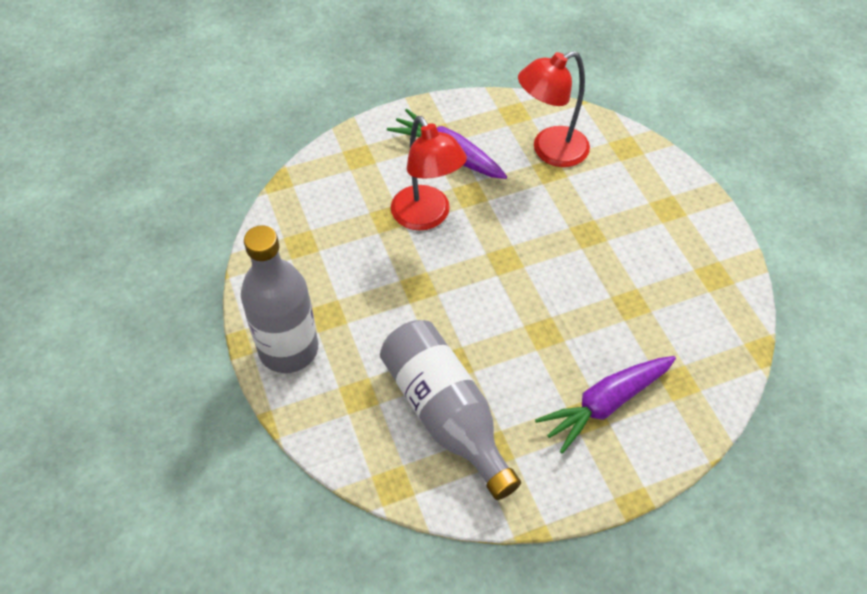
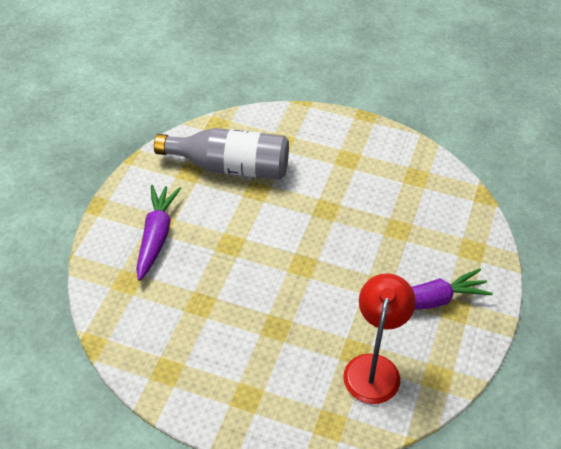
camera: 130 degrees right, 5 degrees down
grey bottle [241,225,318,373] -> none
red lamp [391,116,467,231] -> none

